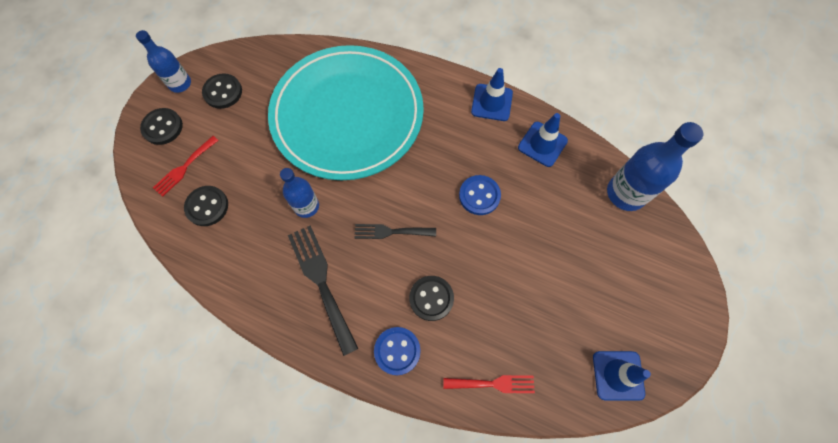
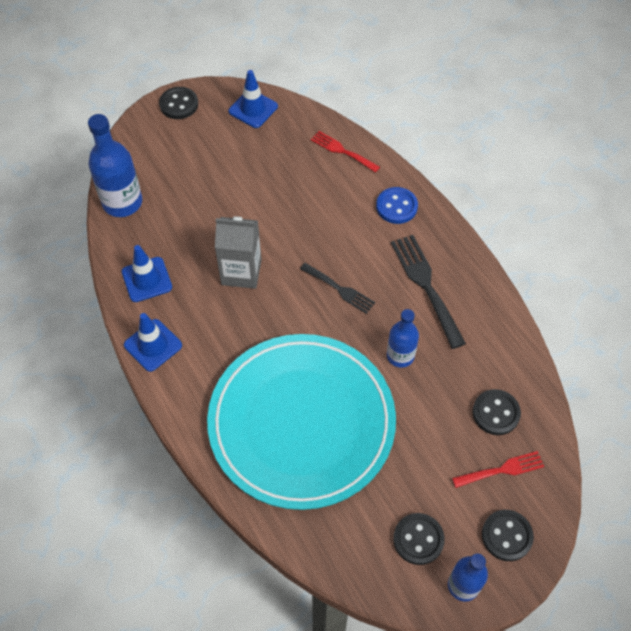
camera: 145 degrees left, 10 degrees down
black fork [288,226,359,356] -> black fork turned 150 degrees clockwise [391,235,466,349]
black button [409,276,454,321] -> black button moved to [159,87,198,119]
blue button [459,175,501,215] -> grey carton [215,216,262,289]

